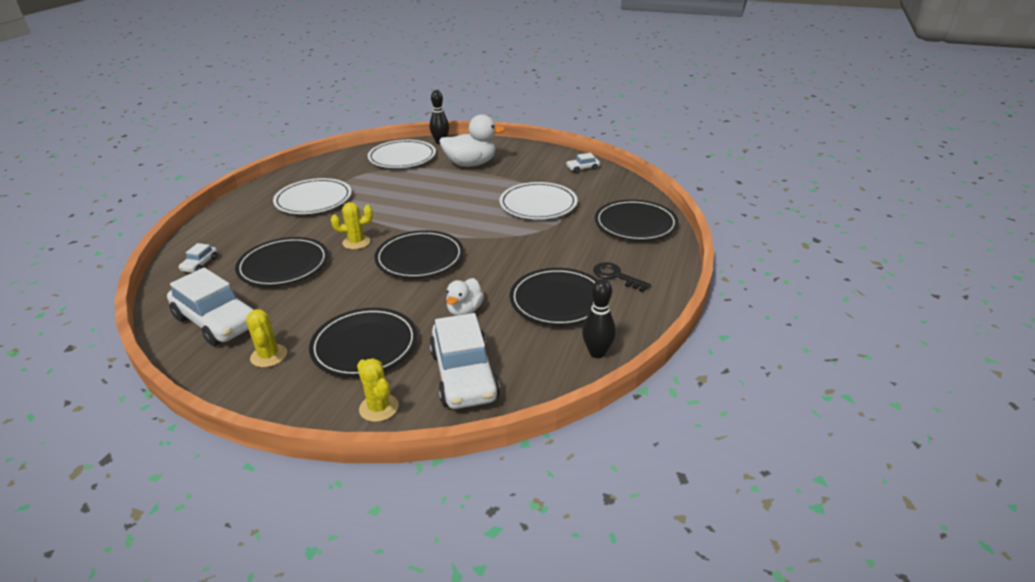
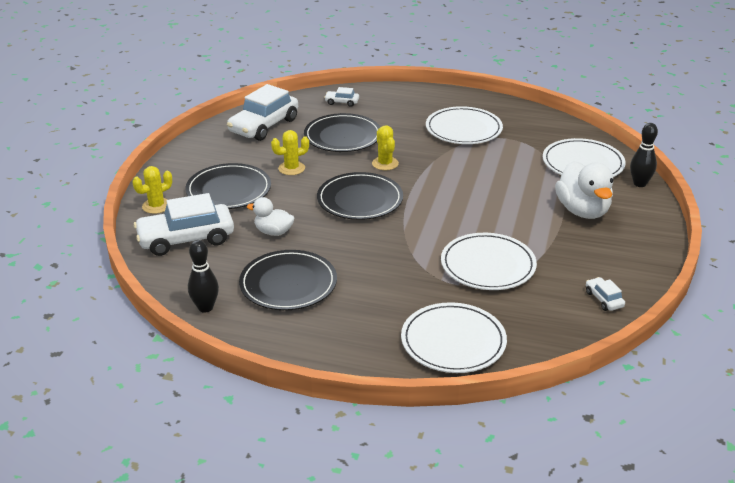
camera: 85 degrees right, 0 degrees up
yellow cactus [246,309,287,367] -> yellow cactus moved to [271,130,309,175]
black key [593,262,651,292] -> none
black plate [595,200,678,241] -> white plate [401,302,507,373]

